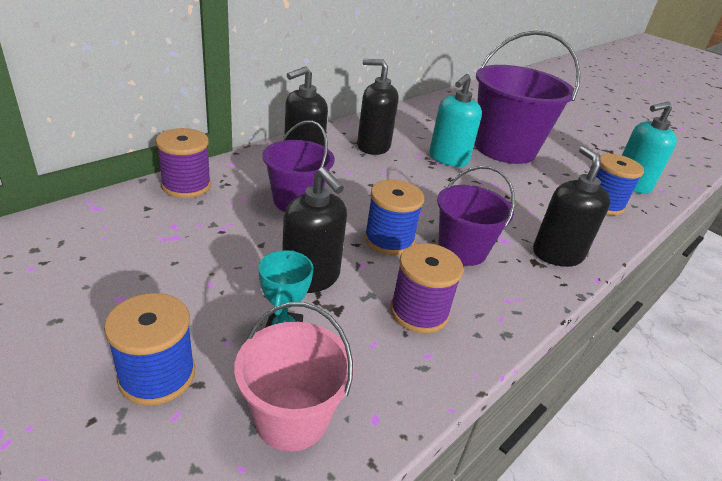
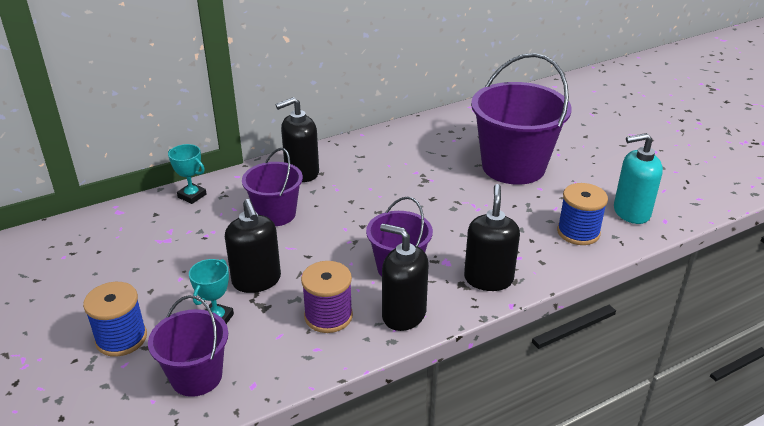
camera: 20 degrees right, 0 degrees up
purple spool [156,128,211,198] -> turquoise trophy [168,144,206,204]
pink bucket [234,302,355,452] -> purple bucket [148,295,228,397]
black soap dispenser [357,59,399,155] -> black soap dispenser moved to [380,223,429,331]
blue spool [364,180,424,255] -> none
turquoise soap dispenser [429,74,482,167] -> none

